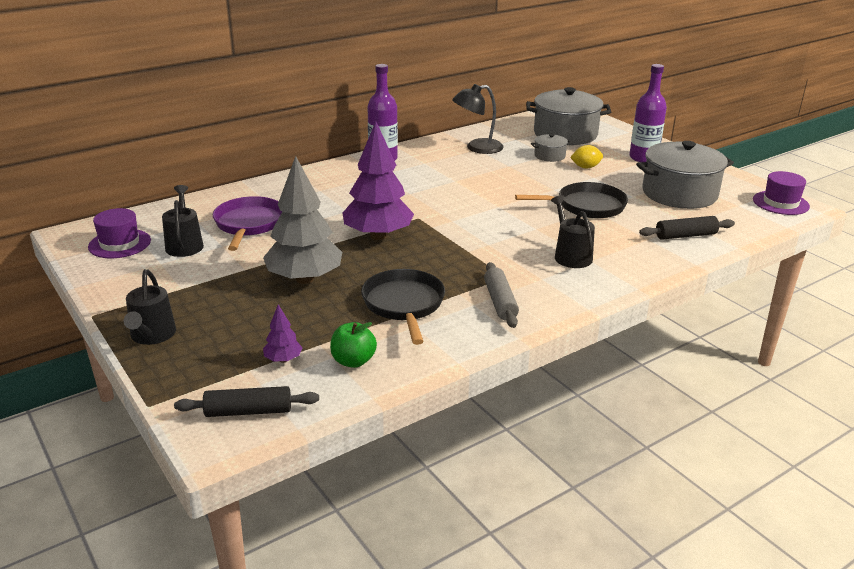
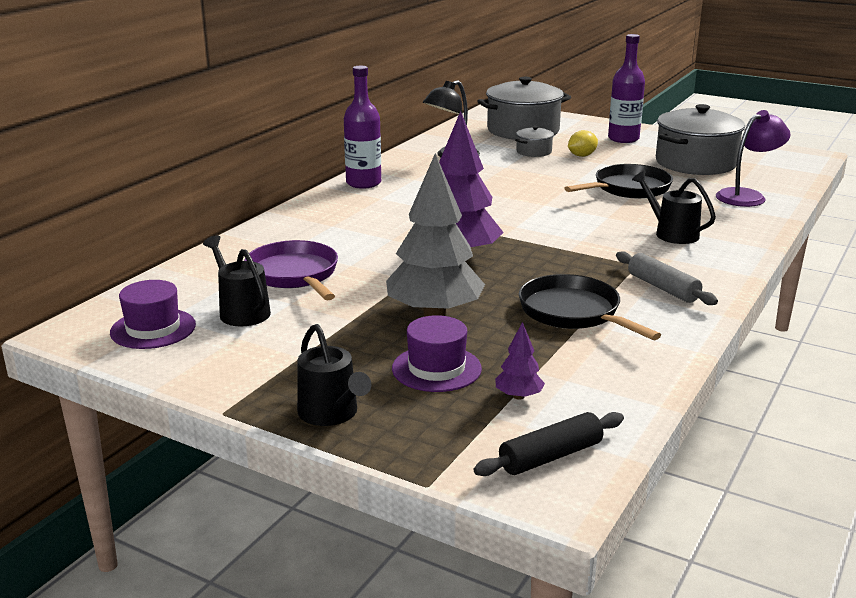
camera: 25 degrees left, 5 degrees down
green apple [330,322,377,368] -> none
black rolling pin [639,216,735,240] -> purple lamp [716,110,790,207]
purple hat [753,171,810,215] -> purple hat moved to [392,315,482,392]

